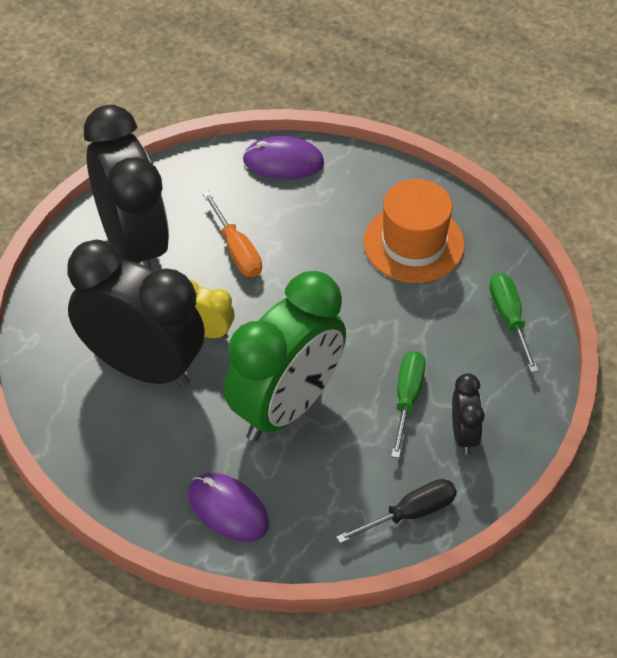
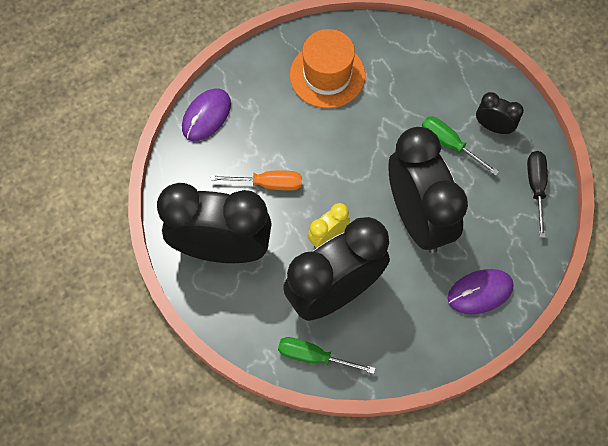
camera: 60 degrees left, 15 degrees up
green clock [224,271,346,441] -> black clock [388,127,468,253]
green screwdriver [489,273,539,373] -> green screwdriver moved to [278,337,375,374]

